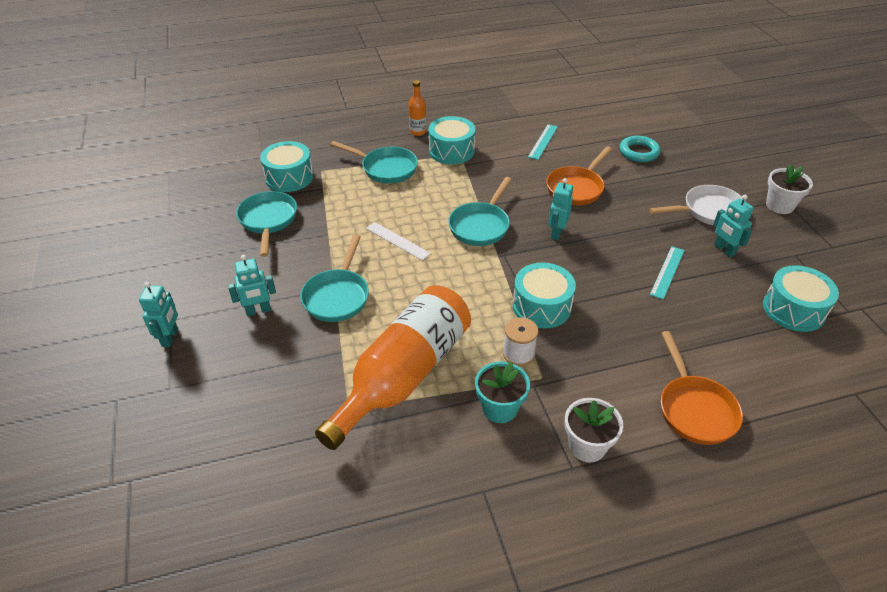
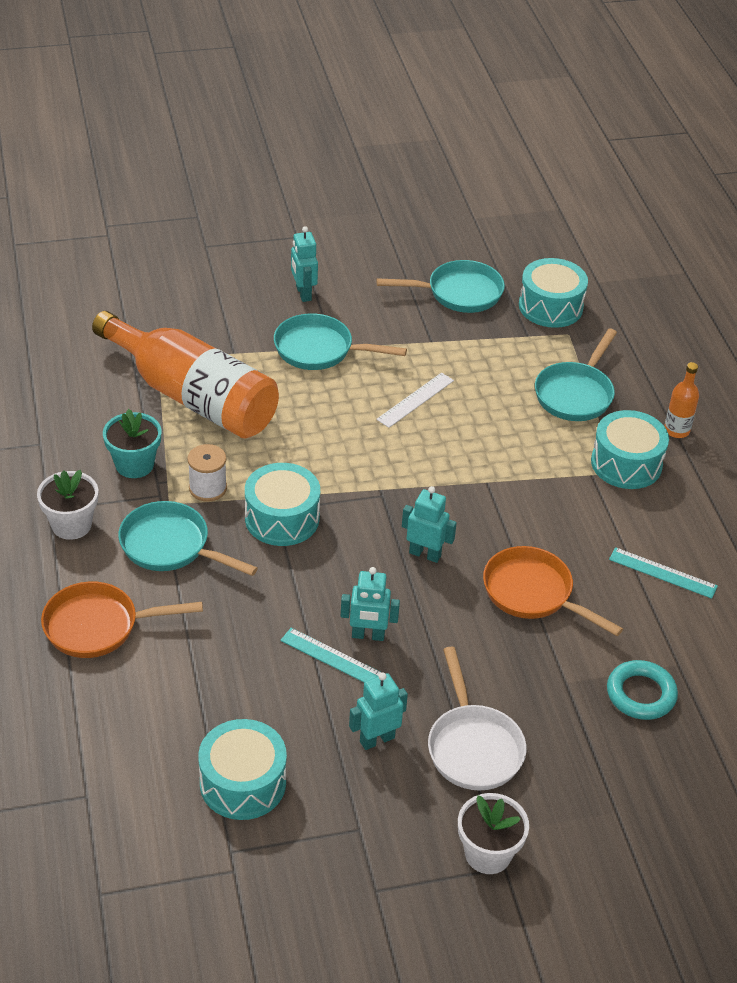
camera: 90 degrees right, 0 degrees up
turquoise robot [139,282,178,347] -> turquoise robot moved to [341,567,400,641]
turquoise pan [448,177,512,246] -> turquoise pan moved to [118,501,258,576]

